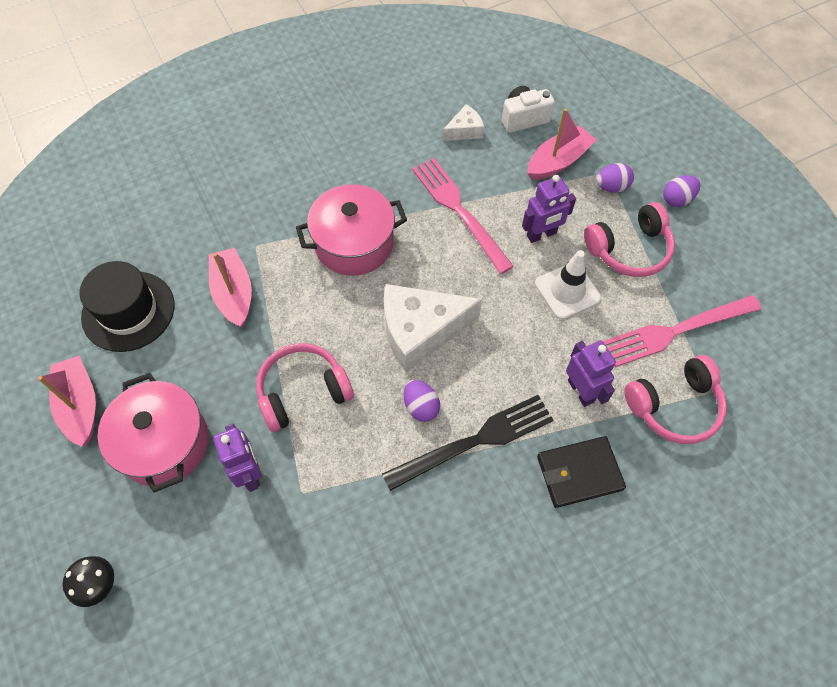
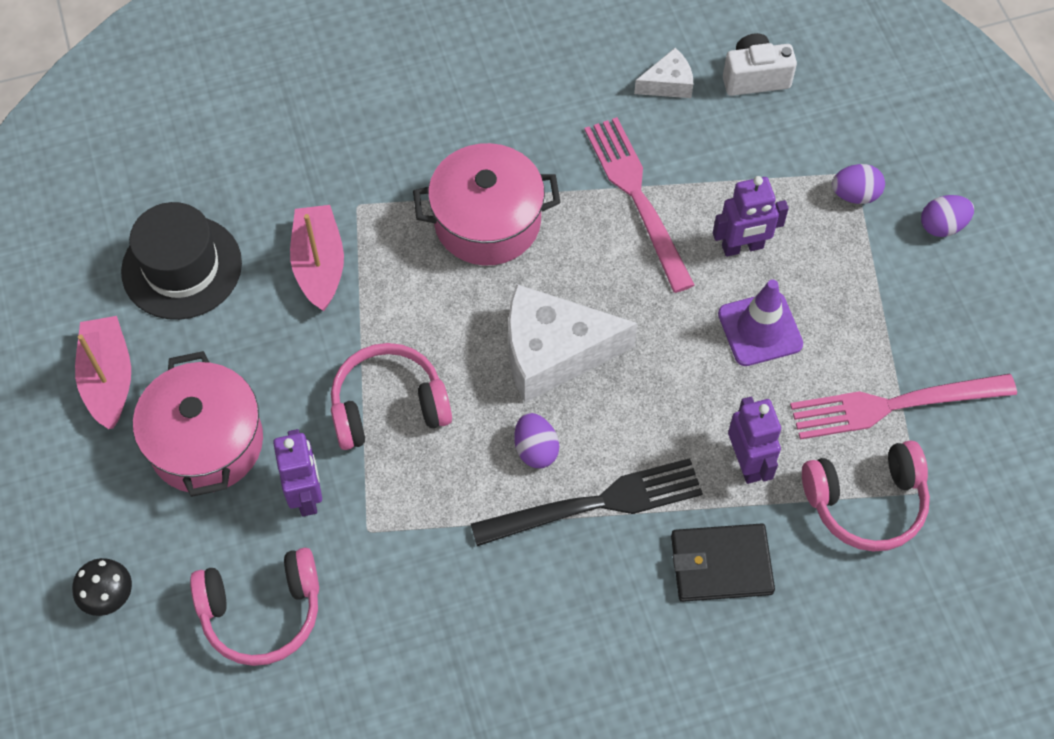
camera: 10 degrees right, 0 degrees up
pink boat [528,108,597,180] -> none
white traffic cone [535,250,601,320] -> purple traffic cone [718,279,803,366]
pink headphones [584,202,675,277] -> pink headphones moved to [190,548,319,666]

